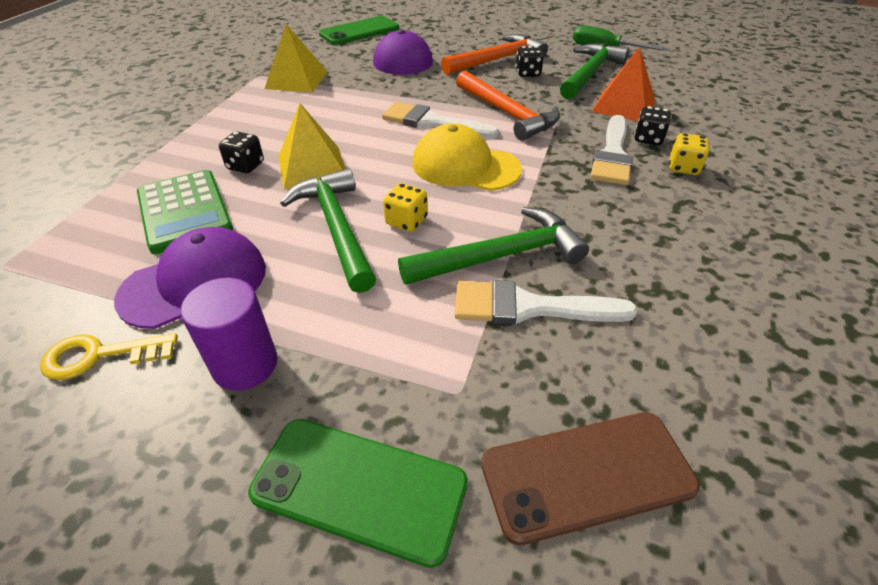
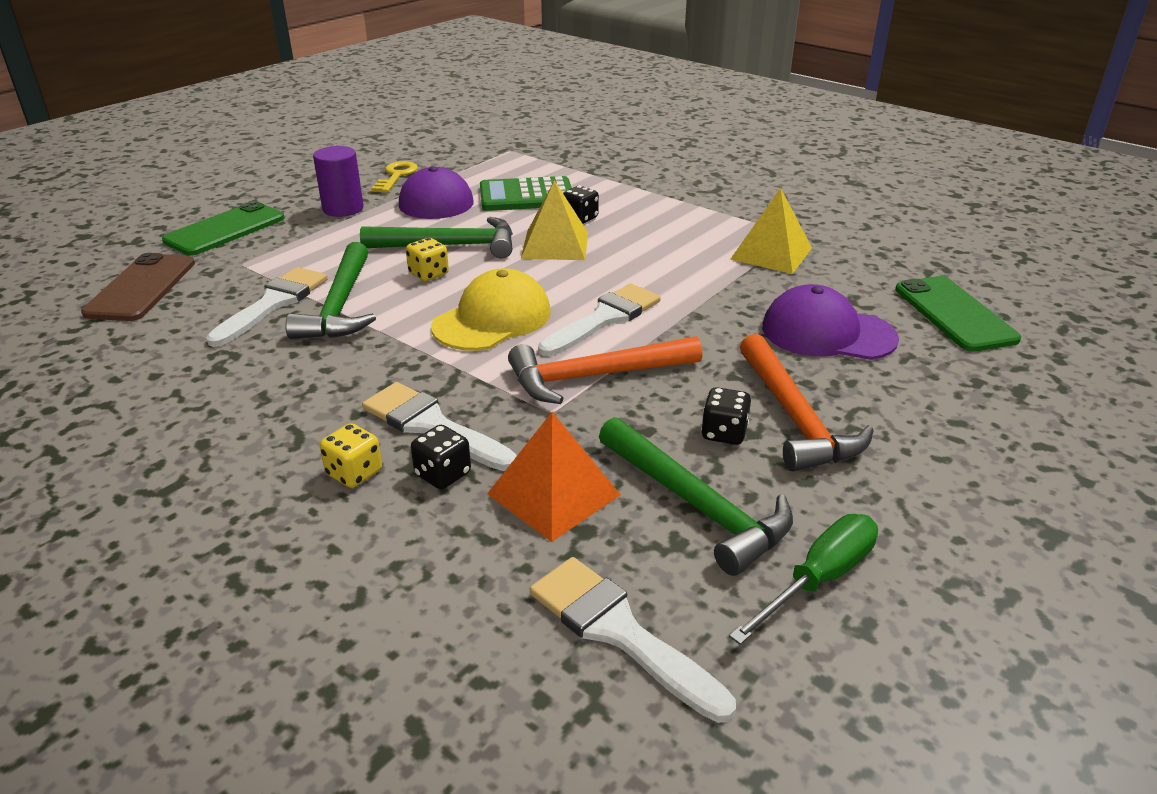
camera: 110 degrees right, 10 degrees down
none -> white brush [530,557,736,723]

